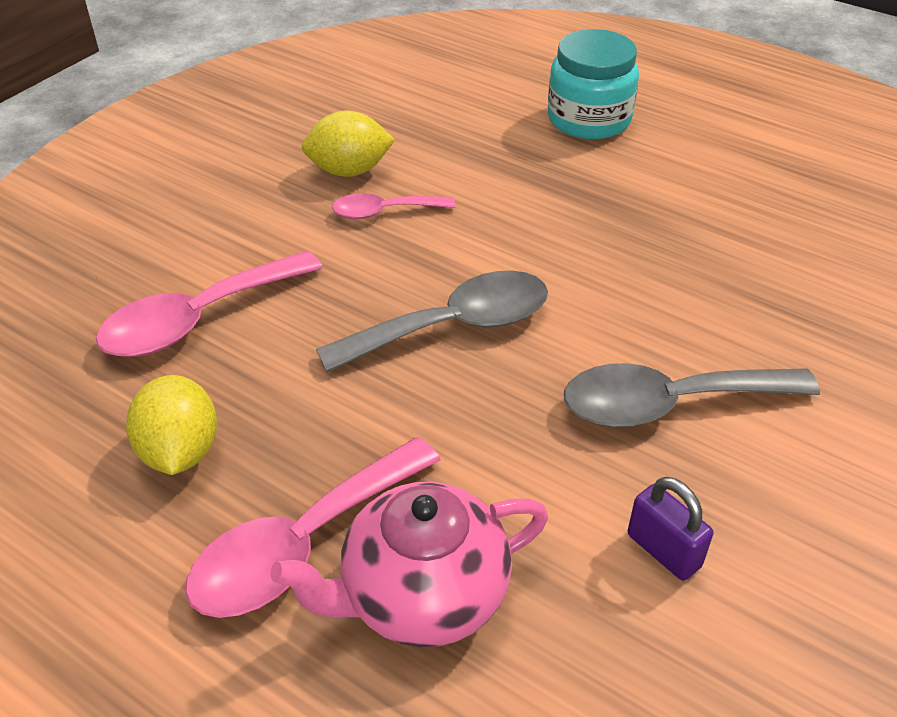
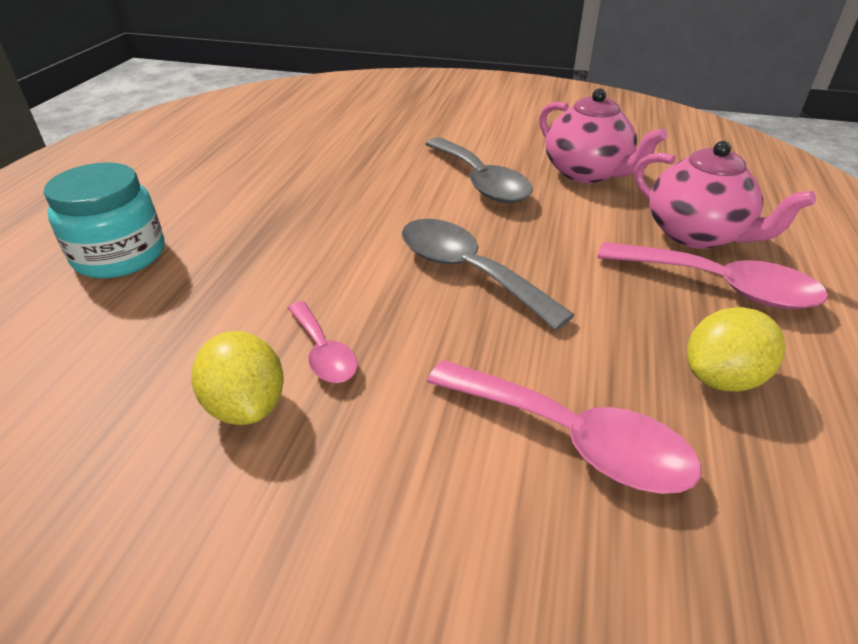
camera: 110 degrees left, 5 degrees down
purple padlock [628,477,713,581] -> pink teapot [539,88,667,184]

